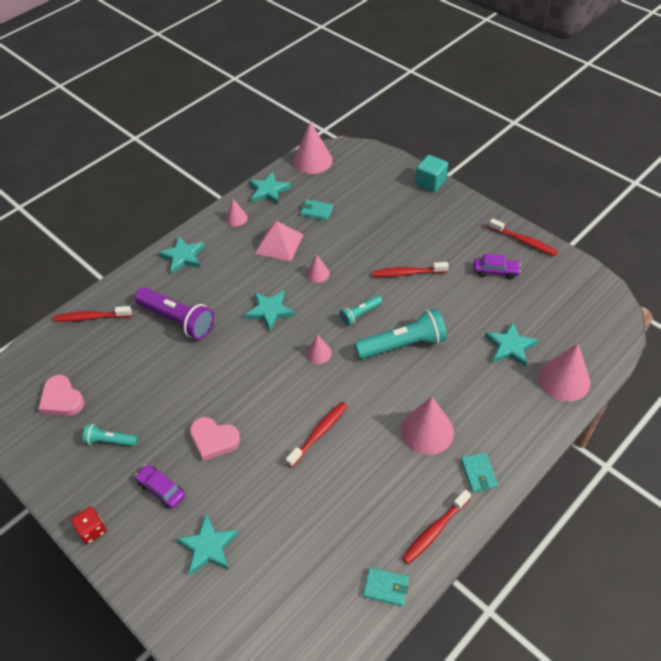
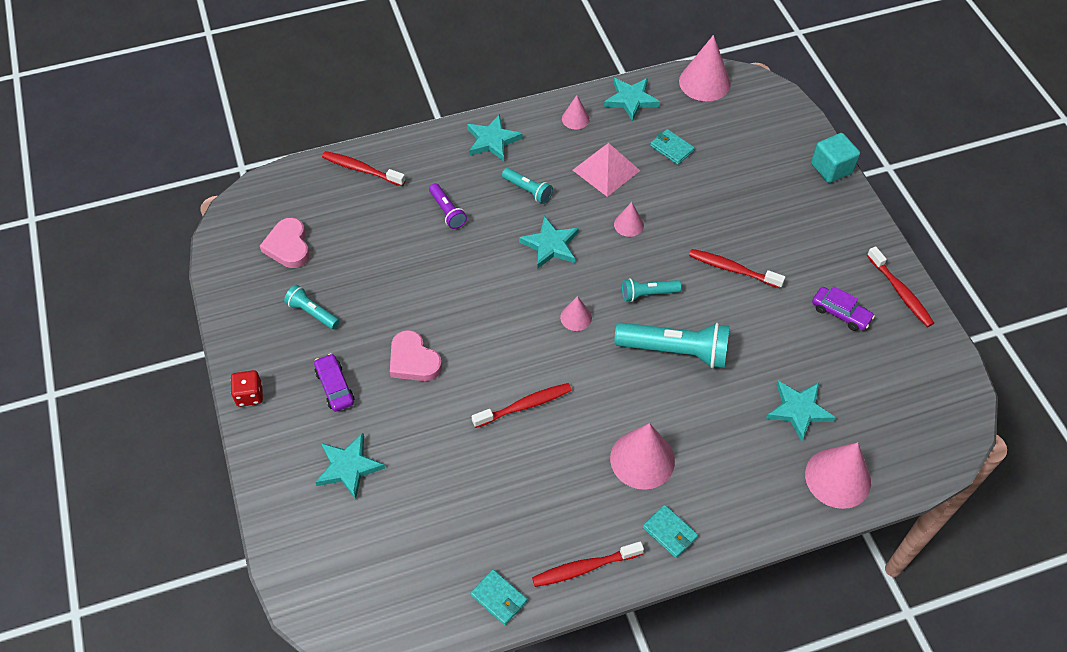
camera: 25 degrees right, 5 degrees up
purple flashlight [134,287,214,339] -> purple flashlight [429,183,467,229], size x0.53
turquoise wallet [461,452,498,492] -> turquoise wallet turned 60 degrees counterclockwise [643,505,698,558]
none -> turquoise flashlight [502,168,553,204]

